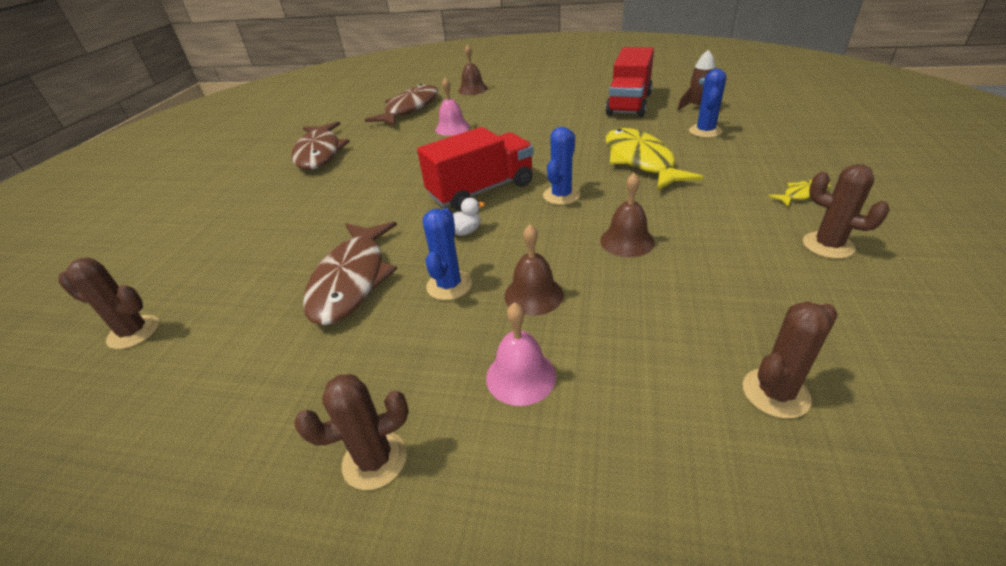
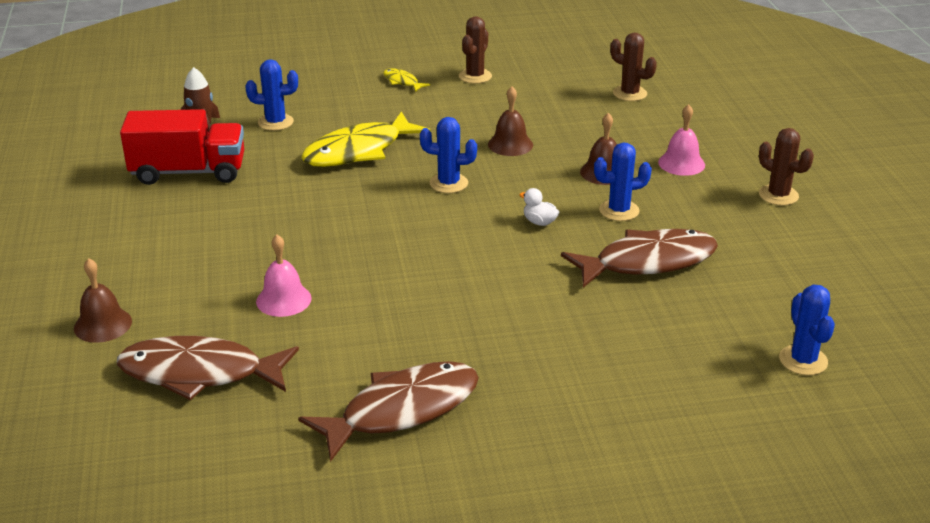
camera: 115 degrees left, 5 degrees down
brown cactus [59,258,159,349] -> blue cactus [779,285,835,375]
red truck [417,127,534,211] -> none

